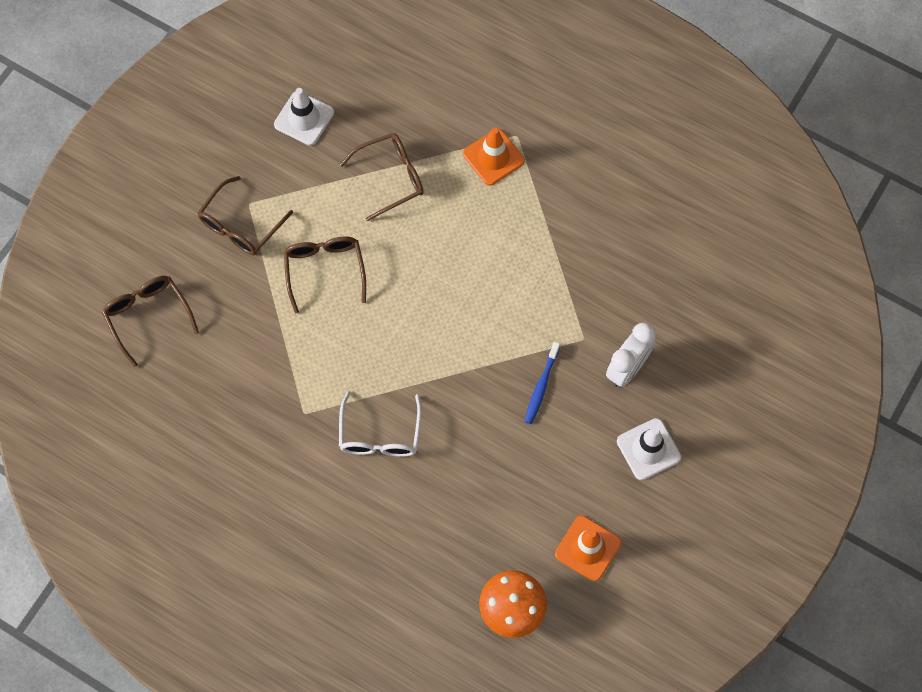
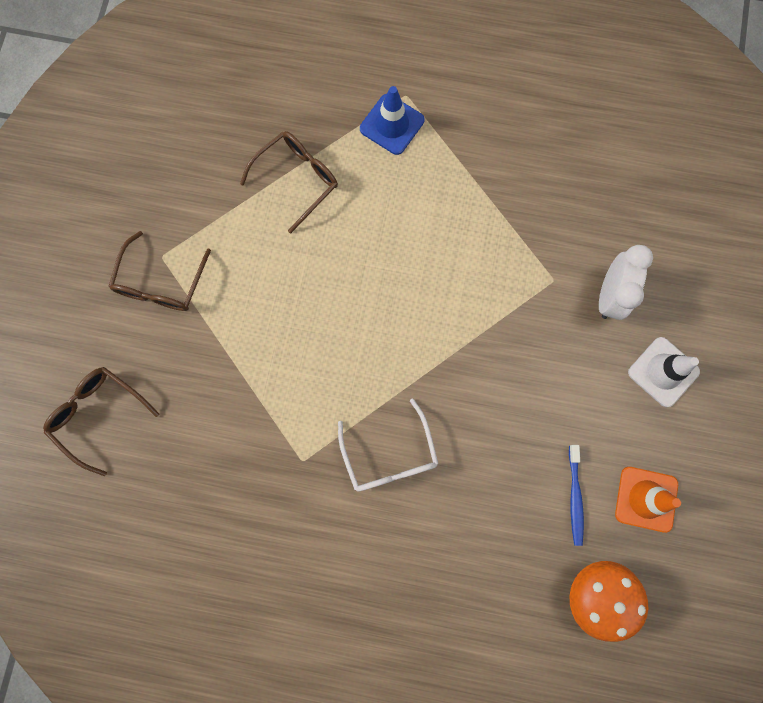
camera: 20 degrees left, 10 degrees up
white traffic cone [274,88,334,145] -> none
brown glasses [284,236,366,314] -> none
orange traffic cone [463,128,525,185] -> blue traffic cone [360,86,424,155]
blue toothbrush [525,342,560,424] -> blue toothbrush moved to [569,445,584,546]

